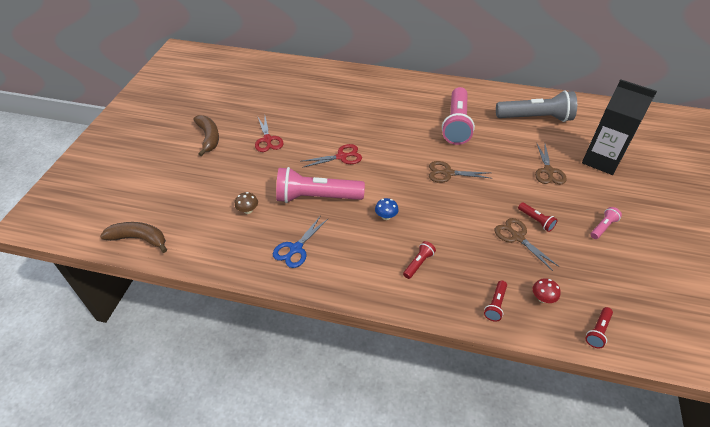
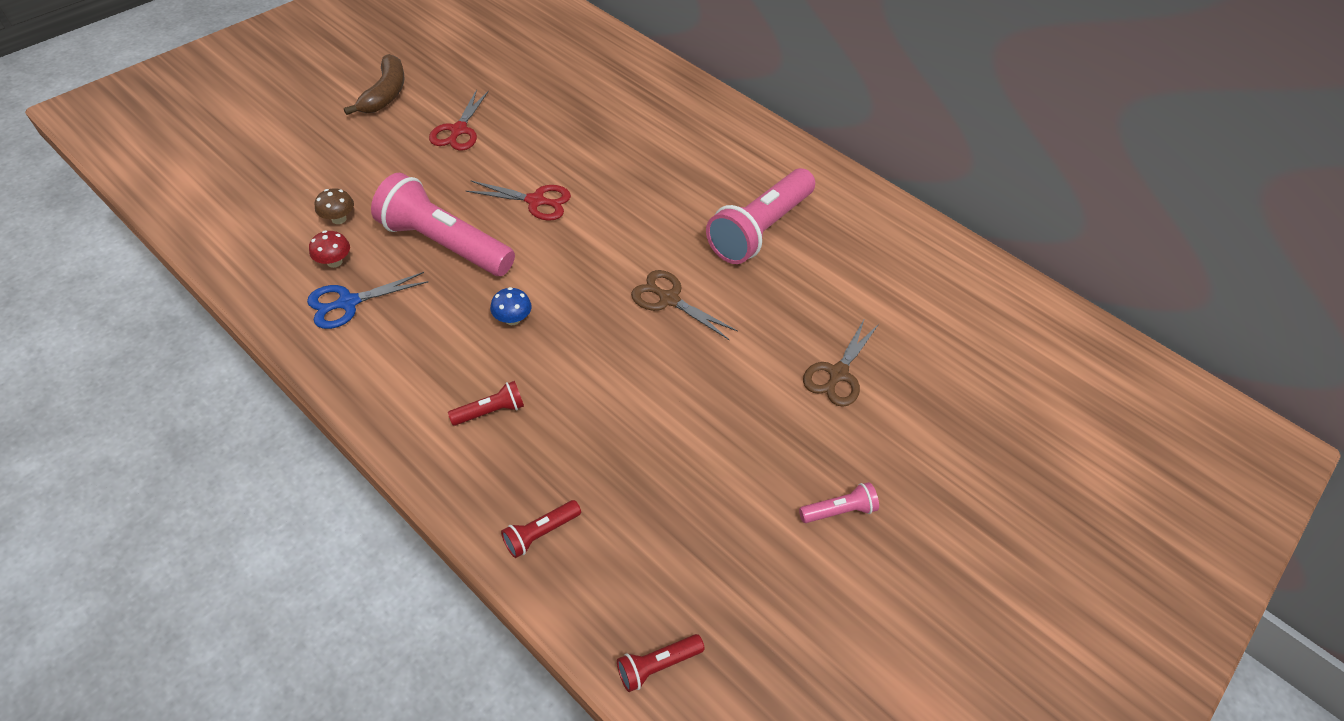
camera: 25 degrees right, 5 degrees up
brown banana [100,222,167,253] -> none
brown scissors [495,218,559,271] -> none
grey flashlight [496,90,577,122] -> none
red flashlight [518,202,557,232] -> none
red mushroom [532,278,561,303] -> red mushroom moved to [309,230,350,268]
black carton [582,79,657,175] -> none

